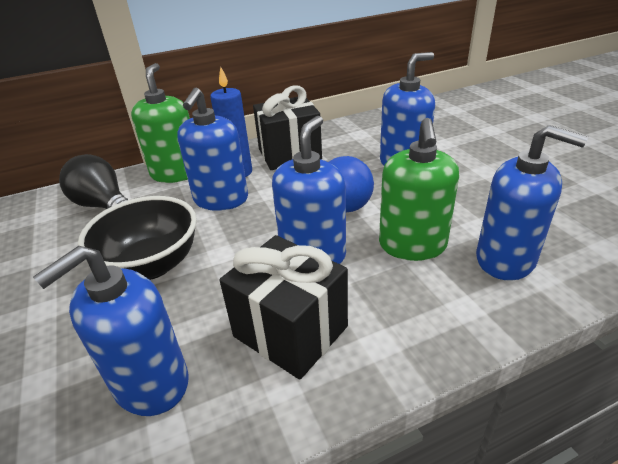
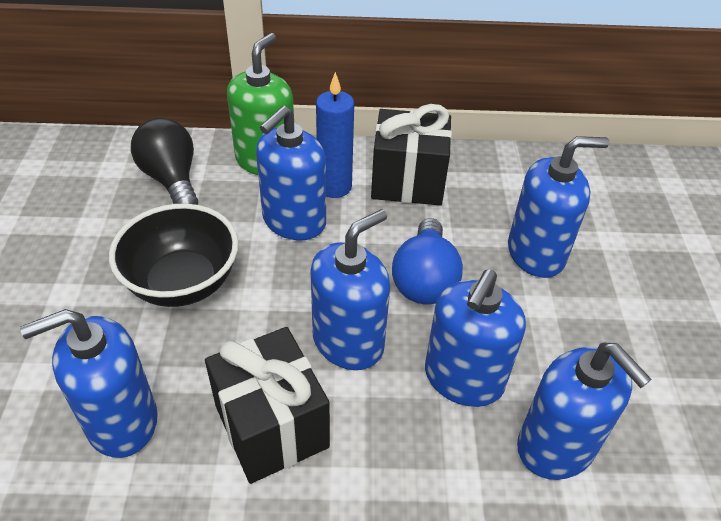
camera: 20 degrees right, 10 degrees up
green soap dispenser [379,118,459,261] -> blue soap dispenser [425,269,526,407]

